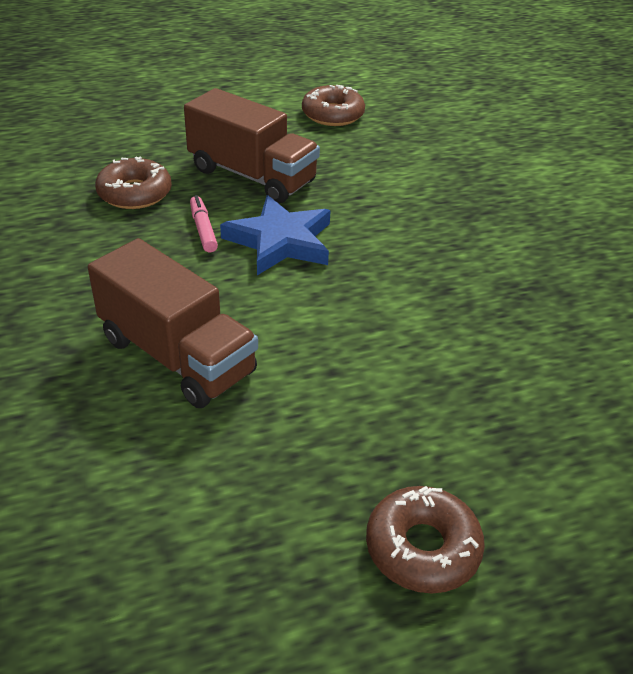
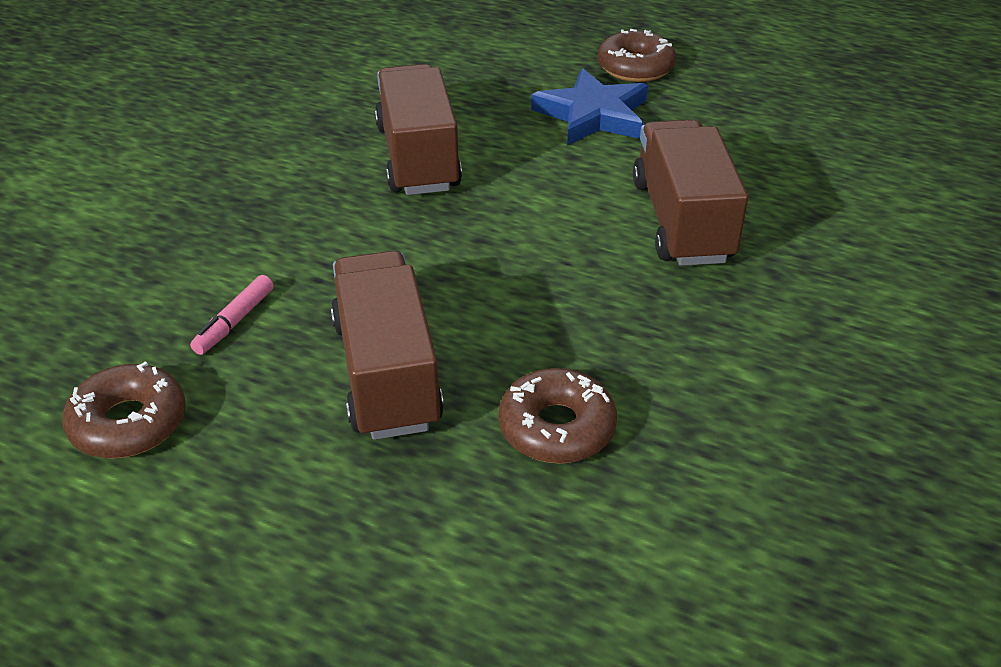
camera: 135 degrees left, 0 degrees up
pink marker [190,195,218,253] -> pink marker moved to [190,275,273,355]
blue star [220,195,331,275] -> blue star moved to [531,68,648,146]
none -> brown truck [375,64,462,195]

